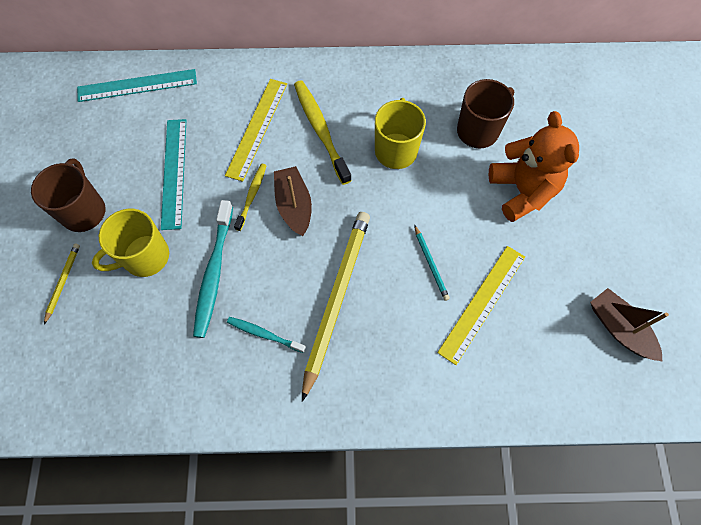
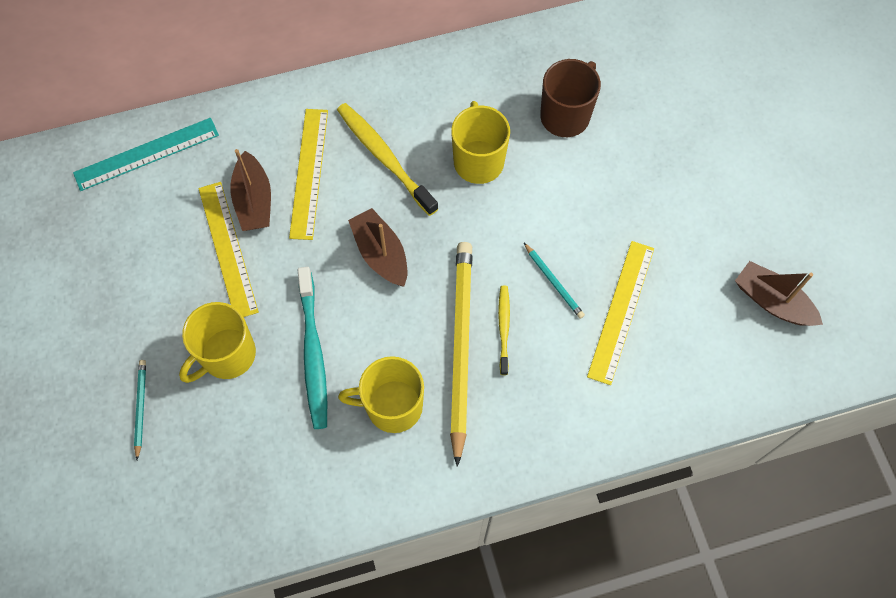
camera: 15 degrees left, 0 degrees up
brown mug [31,158,105,232] -> none
yellow pencil [44,243,80,324] -> turquoise pencil [134,360,146,460]
turquoise ruler [161,119,186,230] -> yellow ruler [198,182,259,317]
turquoise toothbrush [227,317,306,353] -> yellow mug [338,356,424,433]
yellow toothbrush [234,164,267,231] -> yellow toothbrush moved to [498,286,510,375]
orange teddy bear [489,111,579,222] -> none
none -> brown boat [230,149,271,231]

